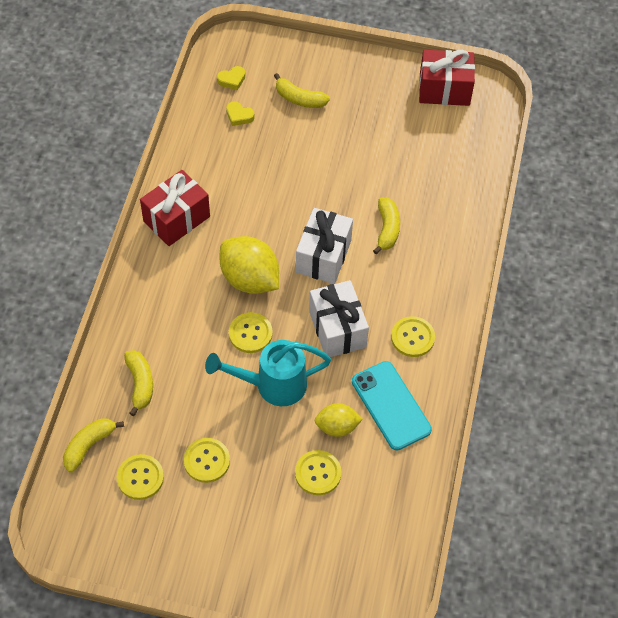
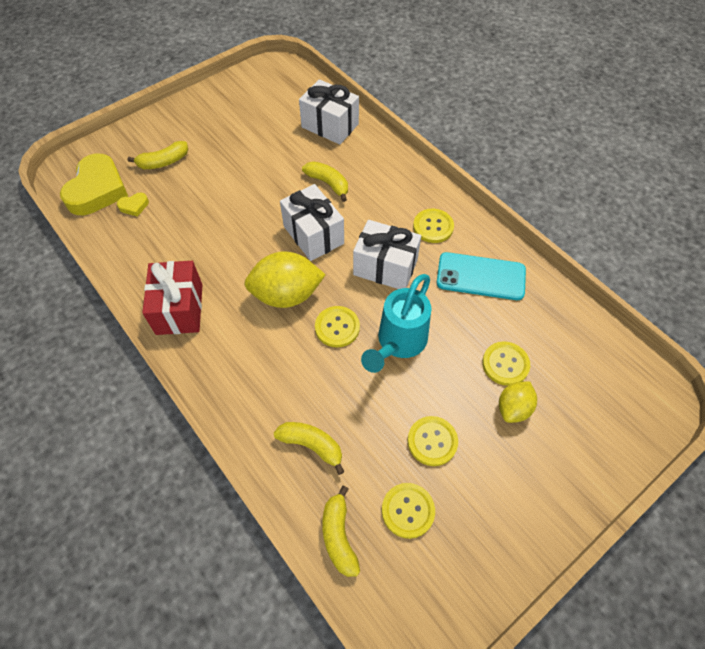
camera: 50 degrees left, 0 degrees up
yellow heart [217,66,246,90] -> yellow heart [60,153,128,215], size x2.37
yellow lemon [315,403,363,437] -> yellow lemon moved to [499,381,537,423]
red gift [419,50,475,106] -> none
none -> white gift [299,79,359,145]

